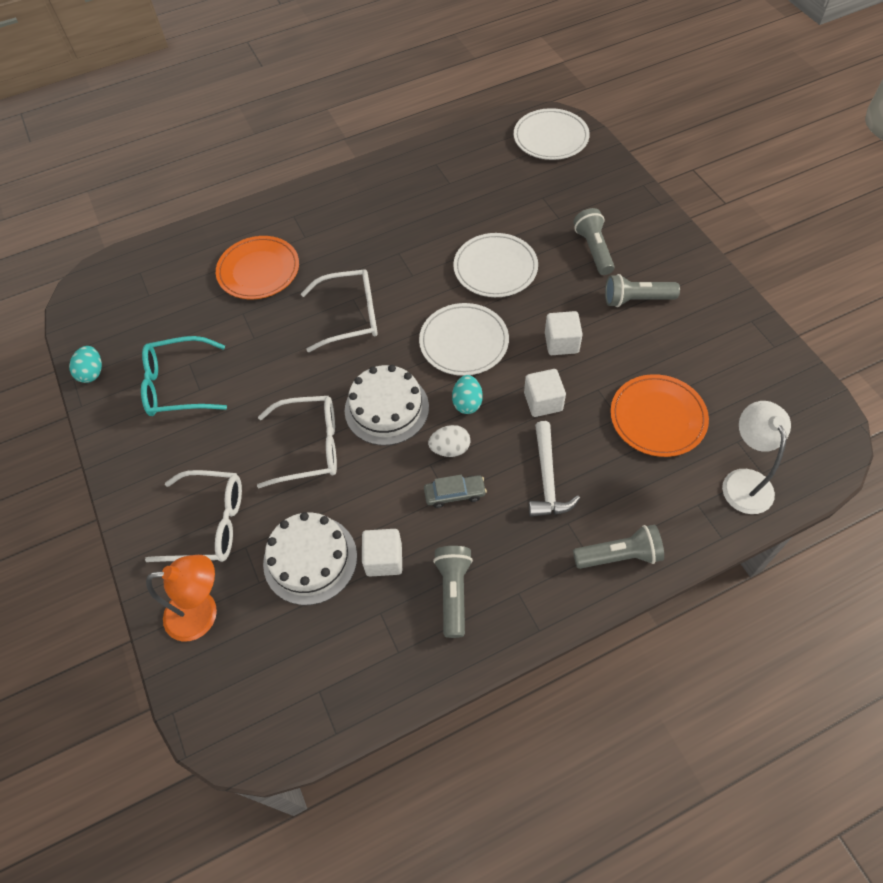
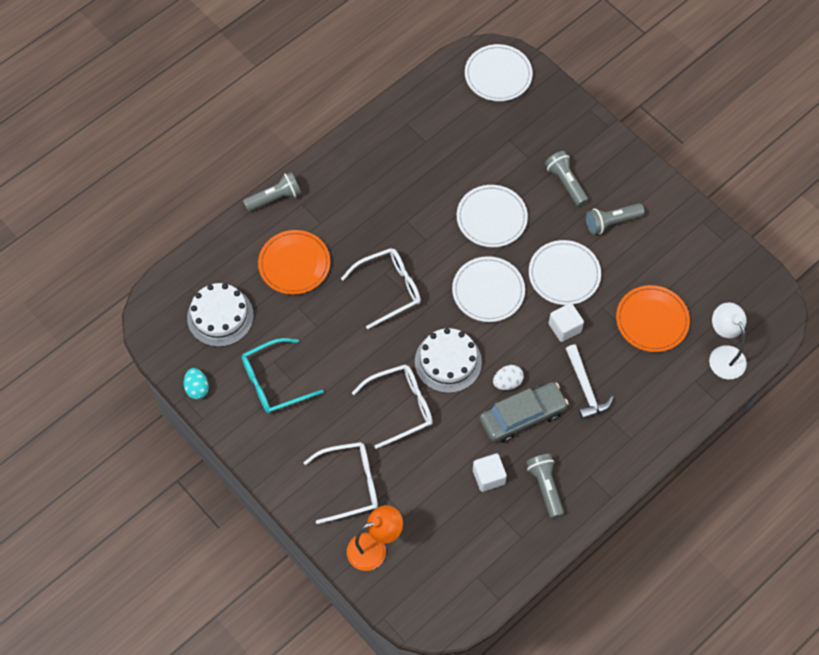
camera: 20 degrees left, 5 degrees up
white cake [263,512,357,605] -> white cake moved to [187,283,254,347]
grey car [424,475,487,508] -> grey car [480,382,569,443], size x1.91
turquoise egg [452,375,483,414] -> none
white cube [545,311,583,355] -> white plate [529,240,601,305]
grey flashlight [573,525,664,569] -> grey flashlight moved to [243,172,301,212]

